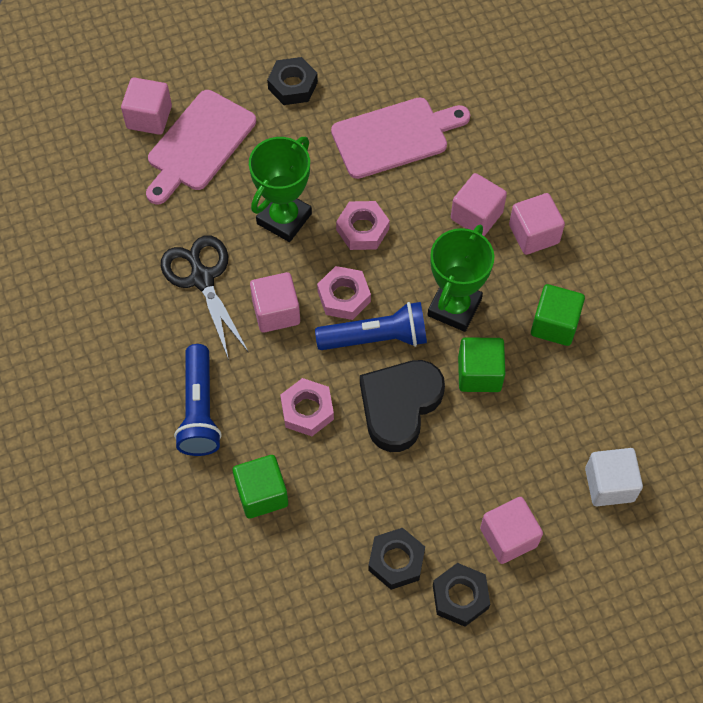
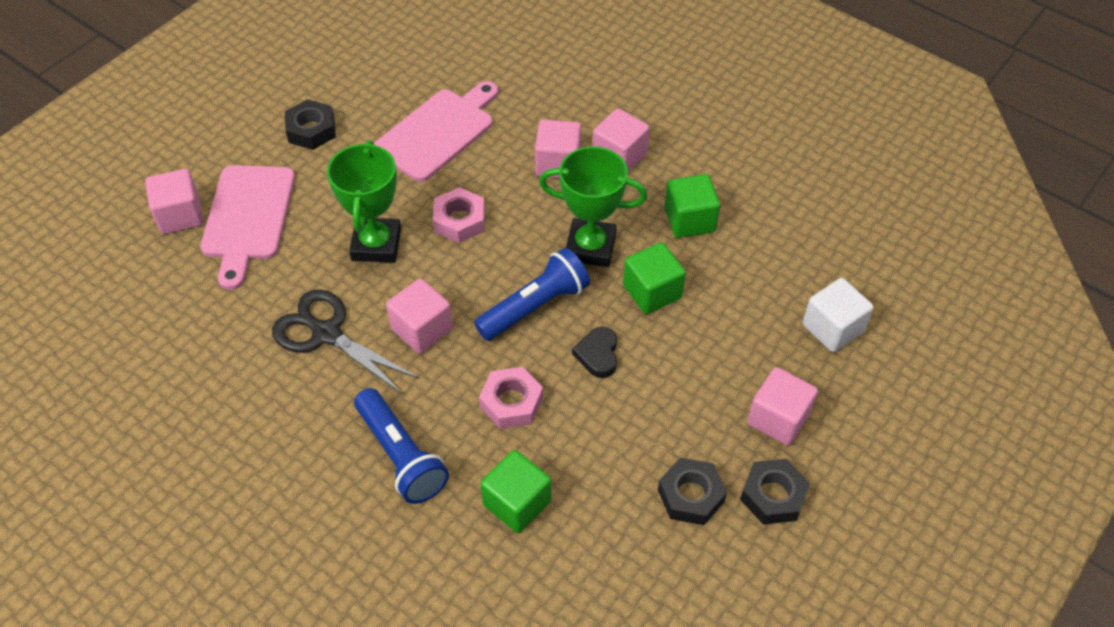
camera: 30 degrees left, 10 degrees down
pink nut [317,266,371,320] -> none
black heart [360,360,445,452] -> black heart [572,327,617,378], size x0.50
green trophy [428,225,494,332] -> green trophy turned 75 degrees counterclockwise [539,146,647,267]

